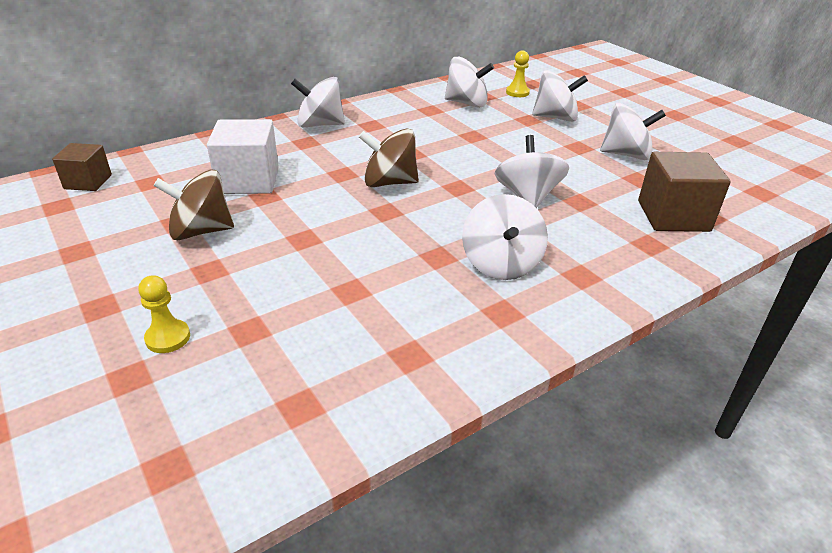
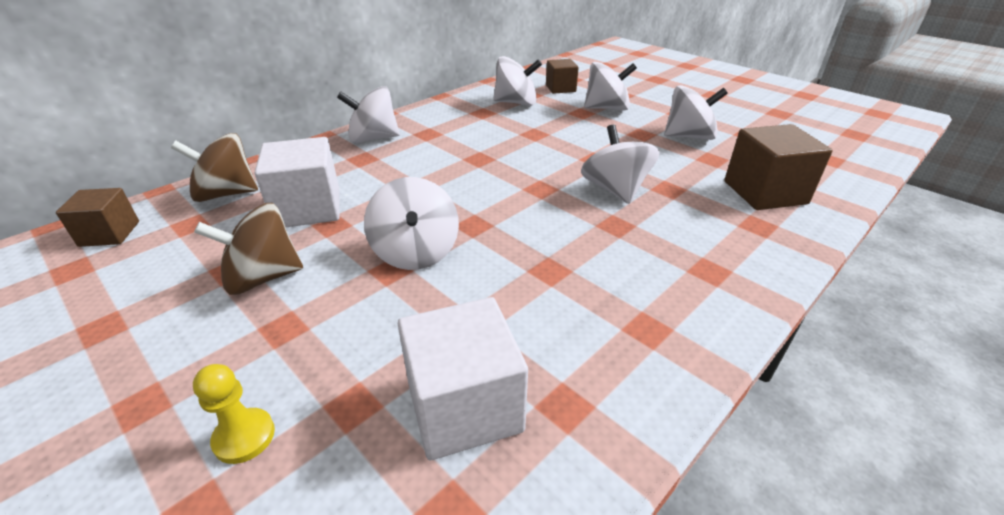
camera: 10 degrees left, 0 degrees up
brown spinning top [359,129,419,187] -> brown spinning top moved to [171,133,258,202]
white spinning top [462,194,548,280] -> white spinning top moved to [364,177,459,270]
yellow pawn [506,50,530,97] -> brown cube [546,59,579,94]
none -> white cube [398,297,528,460]

